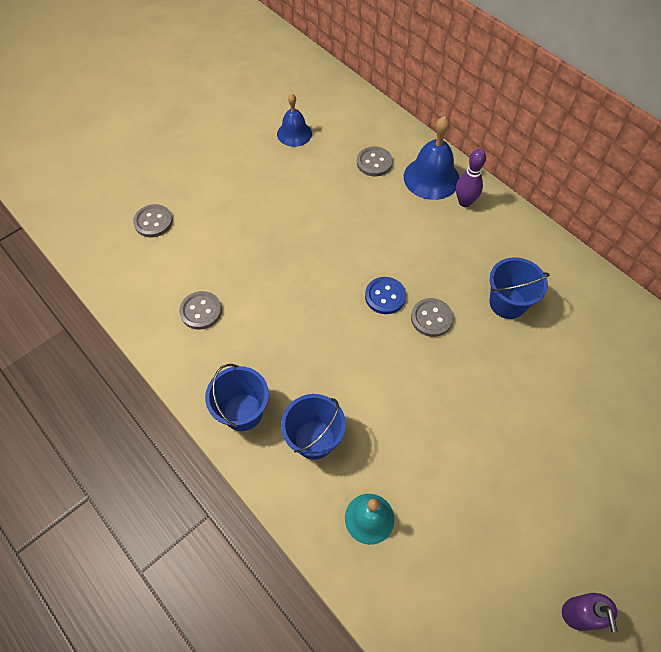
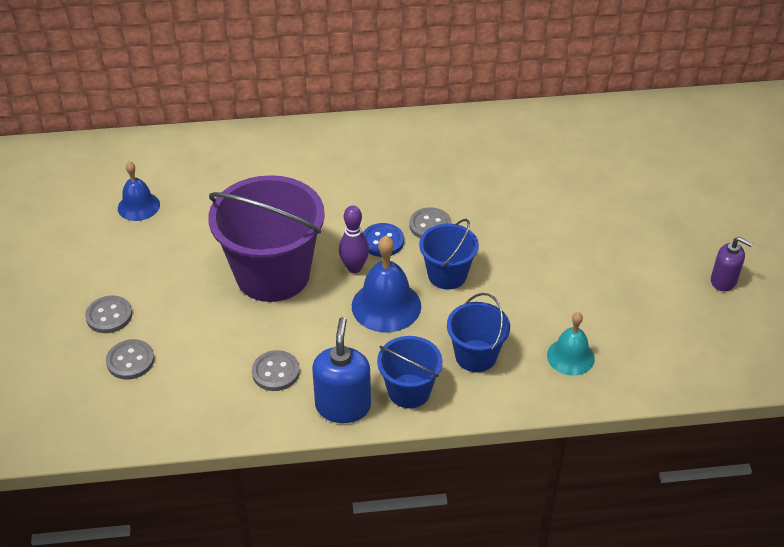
camera: 55 degrees left, 15 degrees down
grey button [357,147,393,177] -> grey button moved to [85,295,132,333]
blue bell [404,116,459,200] -> blue bell moved to [352,236,421,332]
purple bowling pin [456,149,486,207] -> purple bowling pin moved to [339,206,369,273]
blue bucket [490,257,550,319] -> blue bucket moved to [419,219,479,289]
none -> purple bucket [208,175,325,302]
none -> blue soap dispenser [312,317,371,423]

